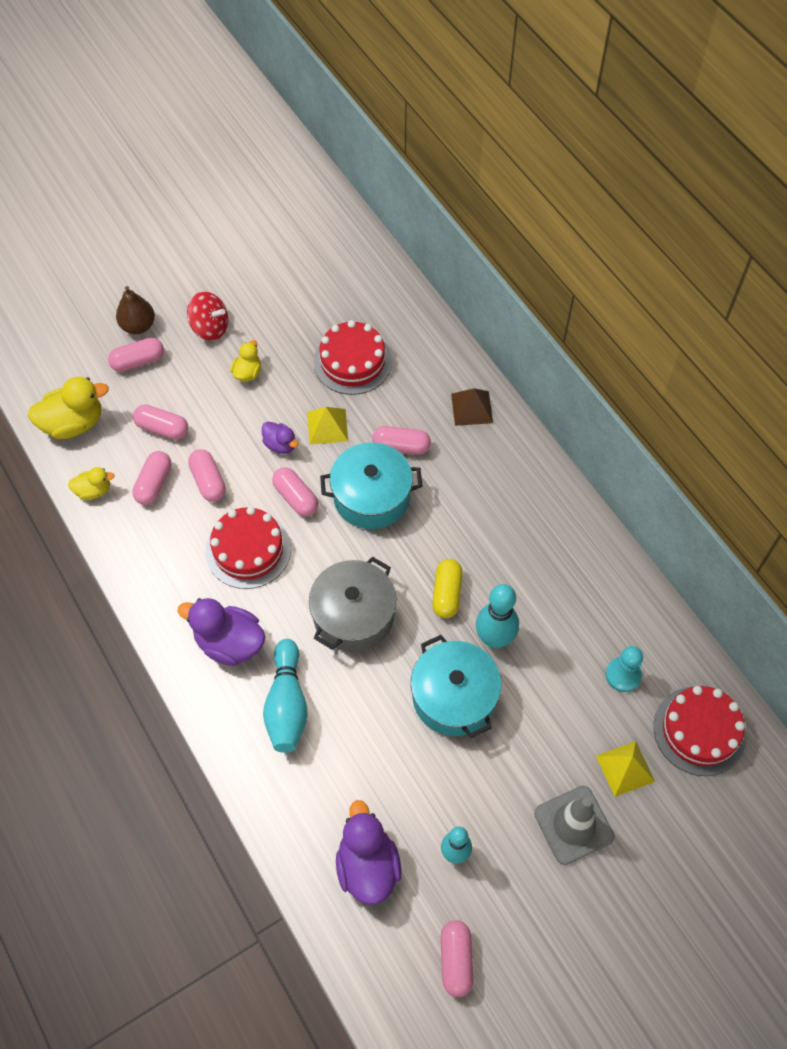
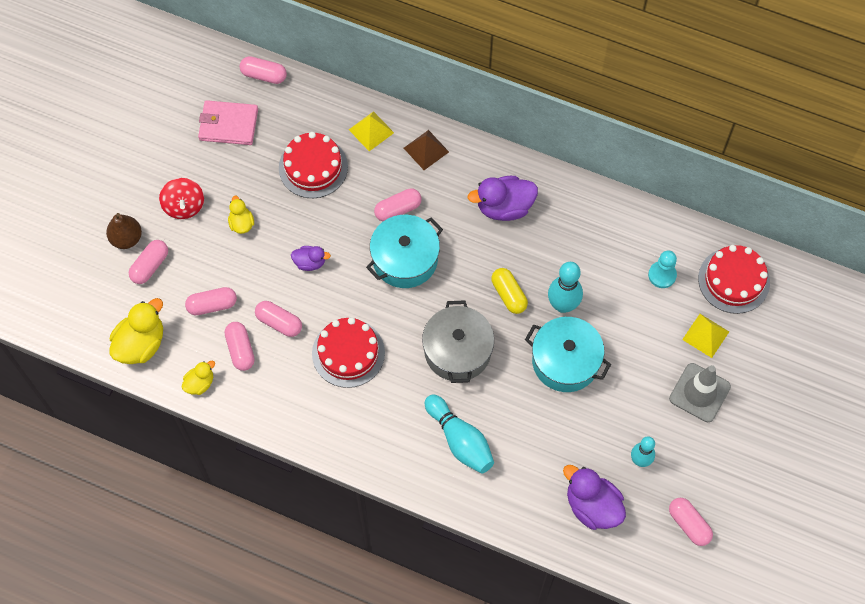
camera: 35 degrees left, 5 degrees up
purple duck [177,598,265,666] -> purple duck moved to [468,176,538,221]
red spinning top [187,292,228,341] -> red spinning top turned 90 degrees clockwise [159,178,204,219]
pink capsule [272,467,318,516] -> pink capsule moved to [240,56,287,84]
yellow pyramid [307,407,348,444] -> yellow pyramid moved to [349,111,394,151]
none -> pink wallet [198,100,258,145]

